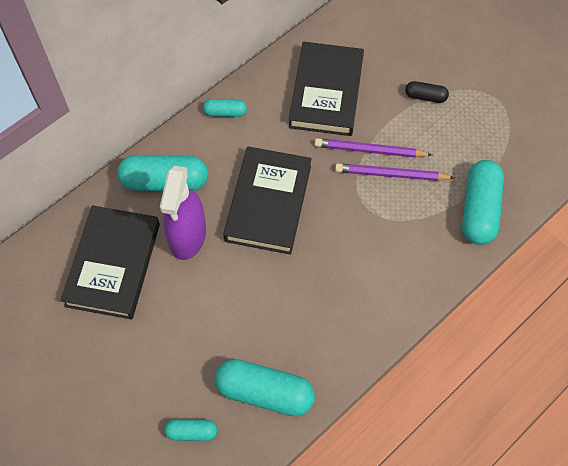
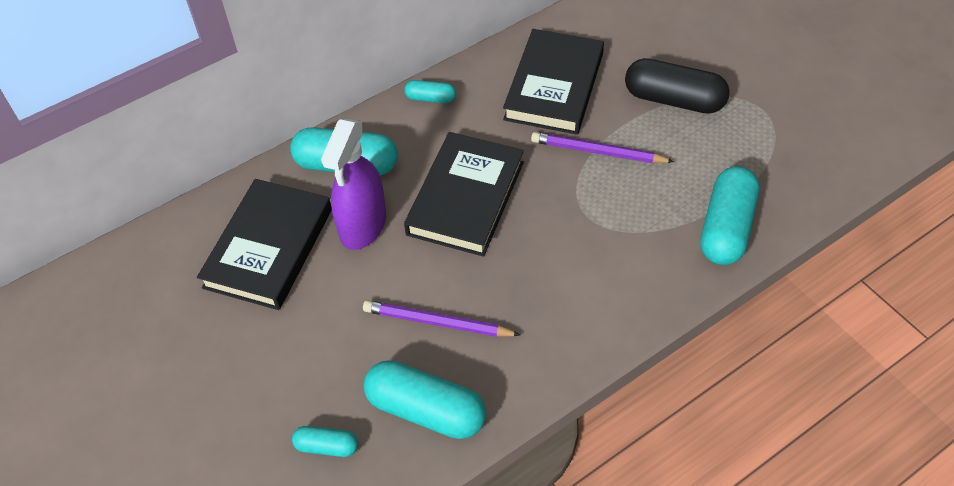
camera: 10 degrees right, 10 degrees down
purple pencil [335,163,455,181] -> purple pencil moved to [363,300,521,337]
black capsule [405,81,449,103] -> black capsule [625,58,730,114], size x1.96

